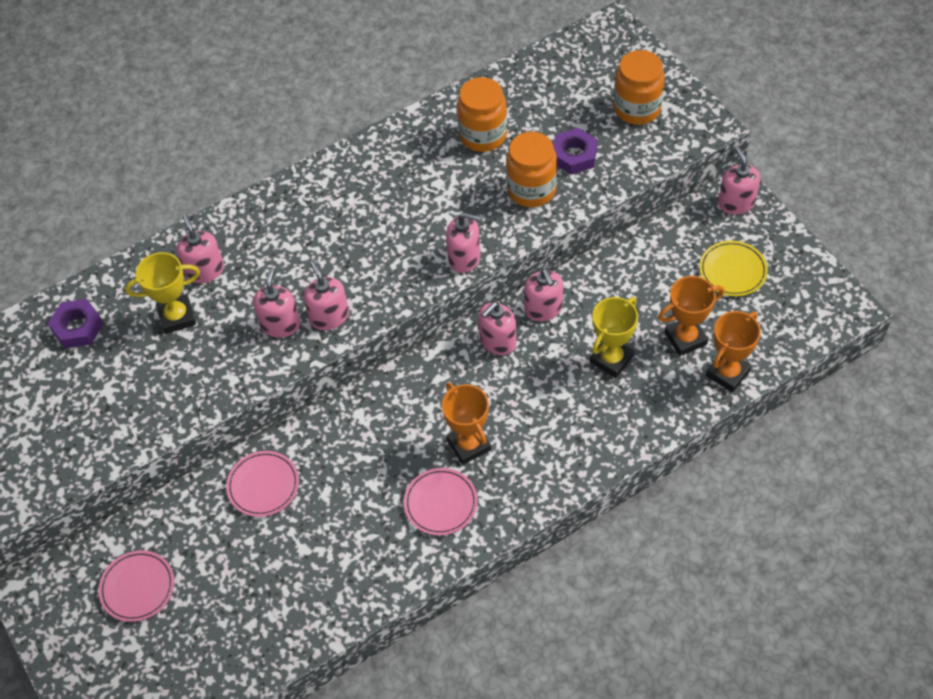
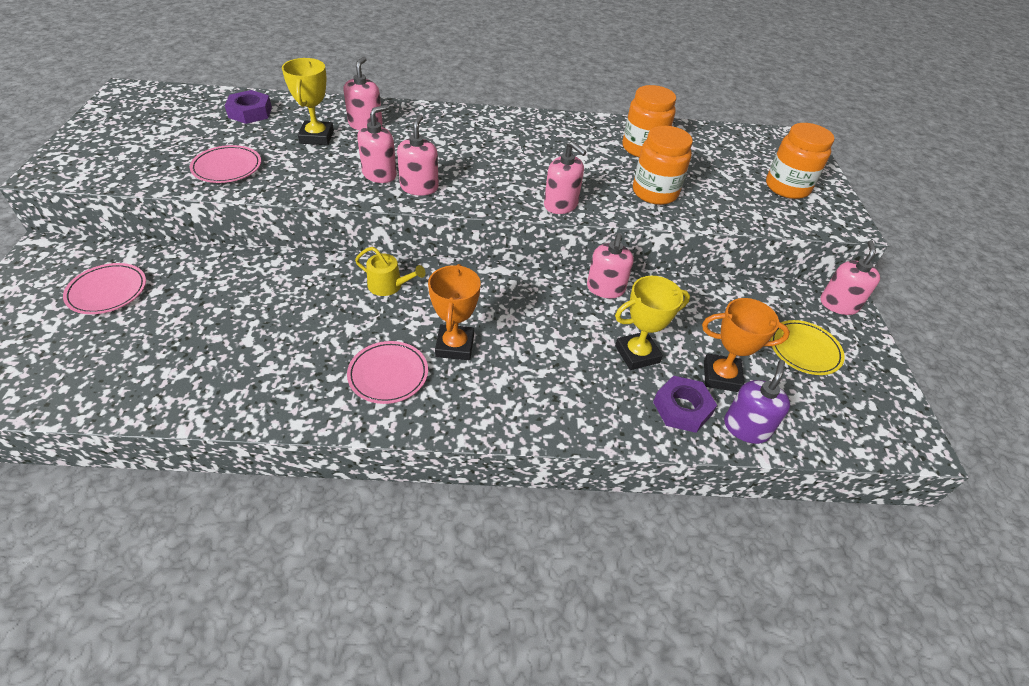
camera: 25 degrees right, 10 degrees down
yellow trophy [125,252,200,334] -> yellow trophy turned 75 degrees clockwise [282,58,334,145]
pink plate [226,451,299,517] -> pink plate moved to [190,145,261,183]
pink soap dispenser [479,302,516,355] -> none
purple nut [553,128,598,175] -> purple nut moved to [653,376,717,433]
orange trophy [706,311,761,392] -> purple soap dispenser [724,360,790,444]
none -> yellow watering can [355,247,426,296]

